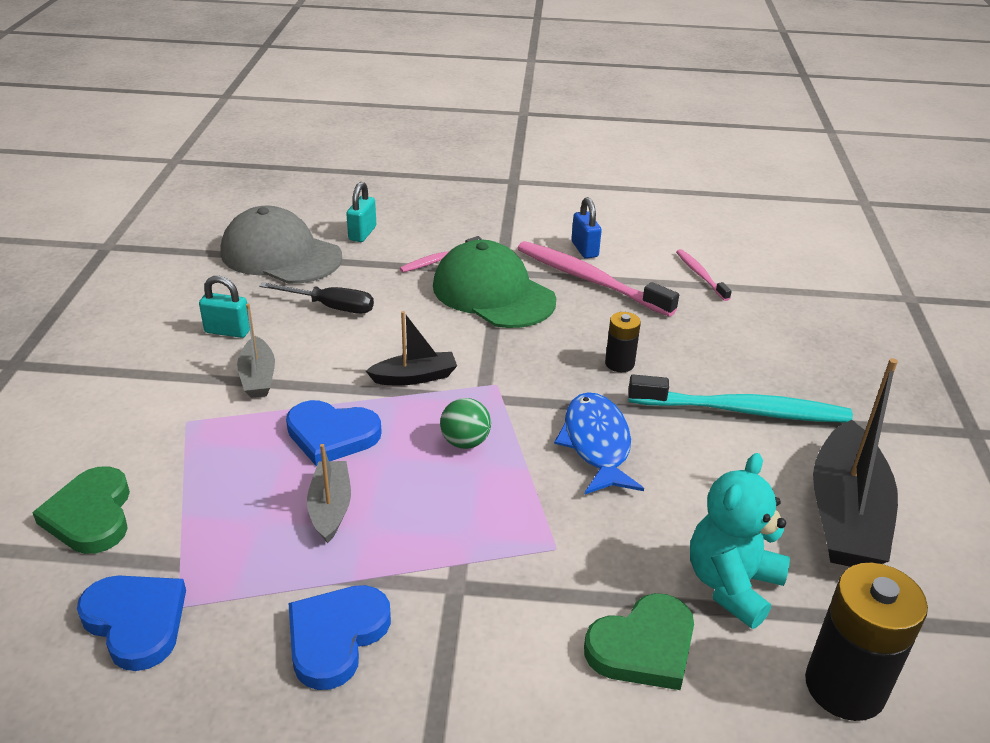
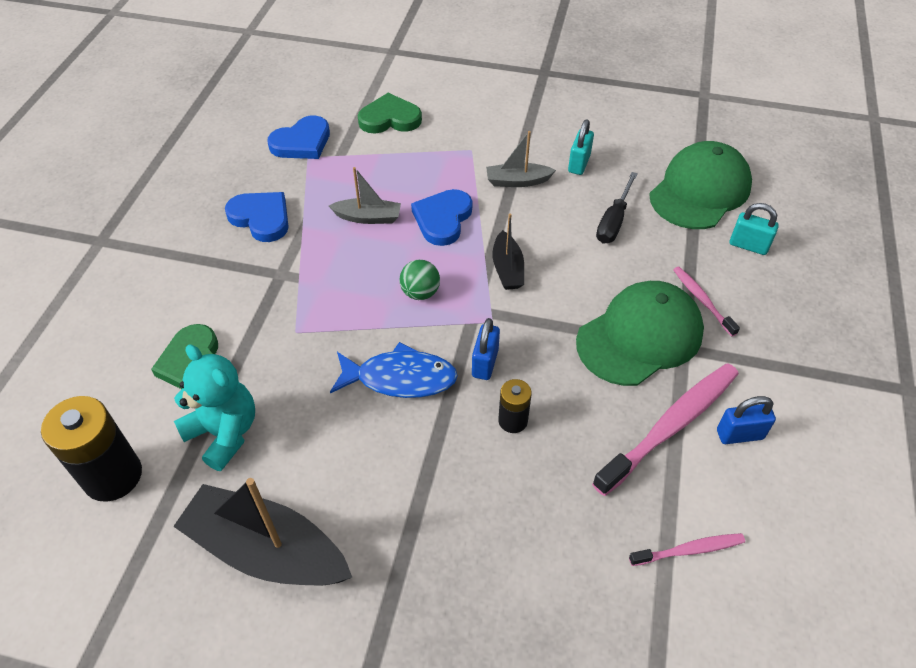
camera: 100 degrees right, 15 degrees up
grey cap [221,206,342,284] -> green cap [649,141,752,229]
turquoise toothbrush [628,374,853,423] -> none
none -> blue padlock [472,318,500,380]

